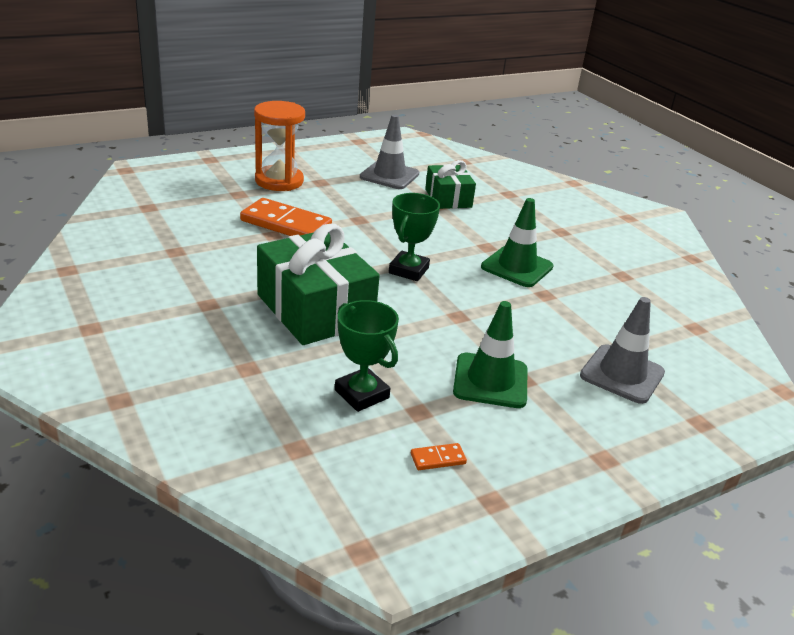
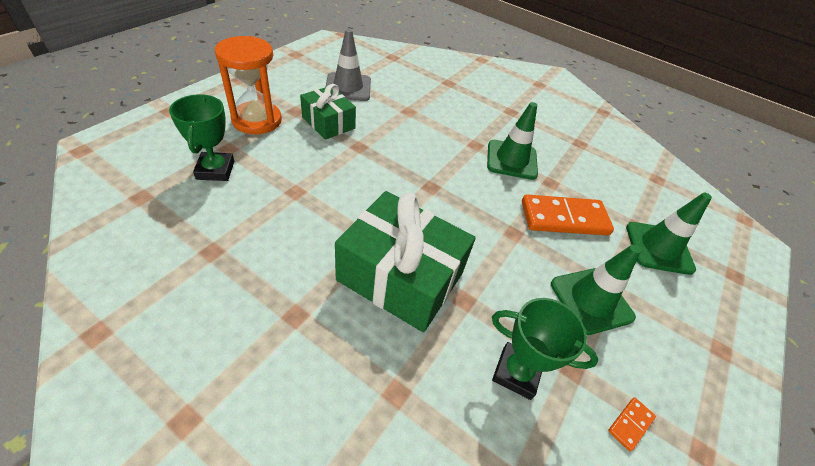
camera: 30 degrees left, 15 degrees up
orange domino [240,198,332,236] -> orange domino moved to [522,194,614,236]
green trophy [389,193,440,281] -> green trophy moved to [169,94,234,181]
green gift [425,160,476,209] -> green gift moved to [300,84,356,140]
grey traffic cone [580,297,665,404] -> green traffic cone [626,193,712,275]

